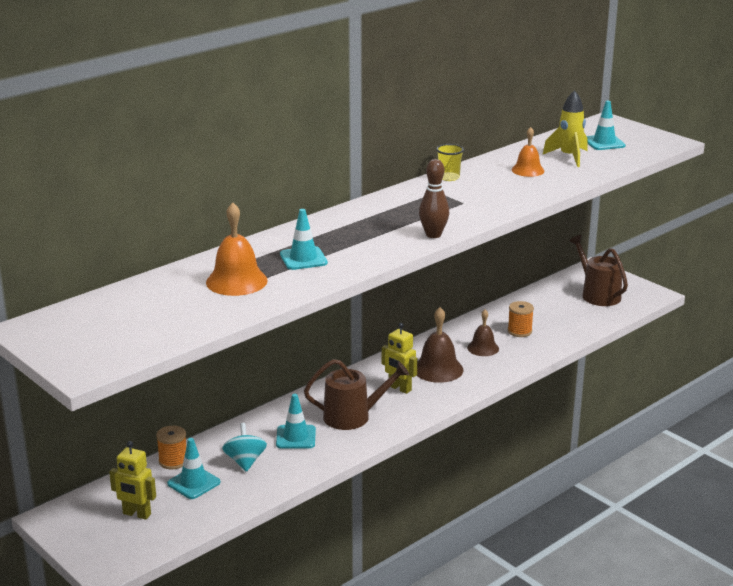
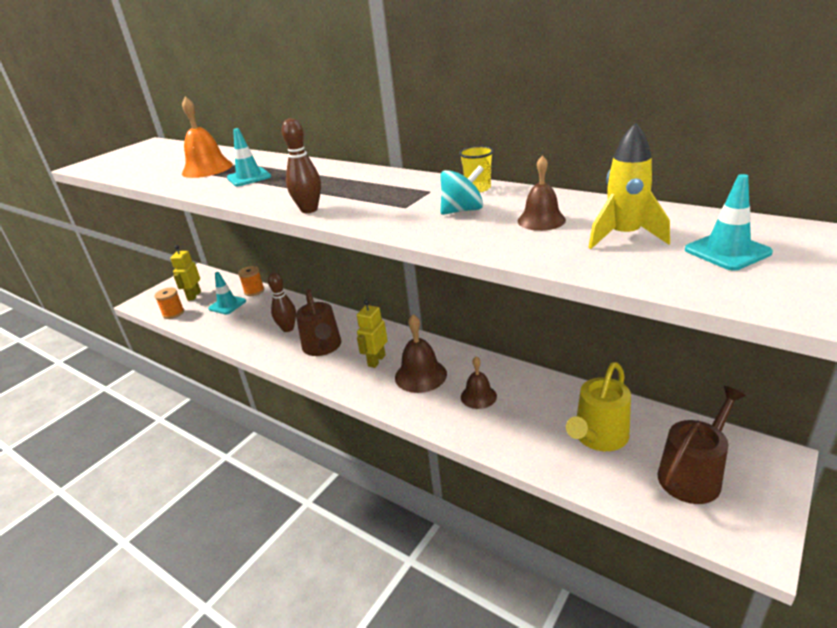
camera: 80 degrees right, 5 degrees up
turquoise spinning top [222,423,267,472] -> turquoise spinning top moved to [440,165,484,215]
turquoise traffic cone [276,394,316,449] -> brown bowling pin [268,273,296,332]
orange spool [508,301,534,337] -> orange spool moved to [154,288,184,319]
orange bell [512,127,545,177] -> brown bell [518,155,566,231]
none -> yellow watering can [566,362,631,451]

